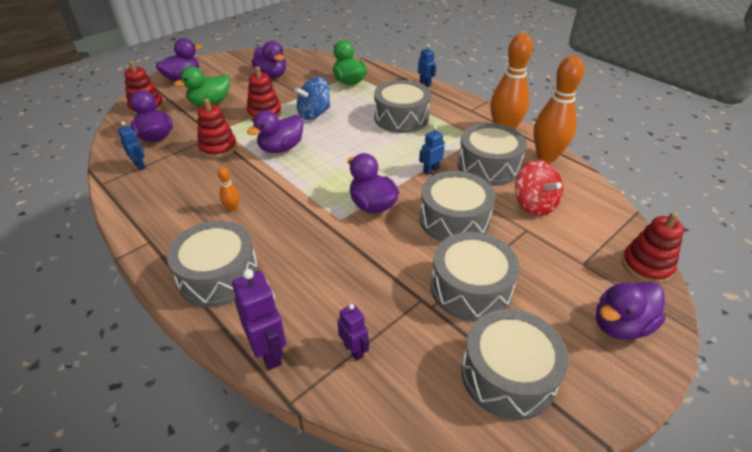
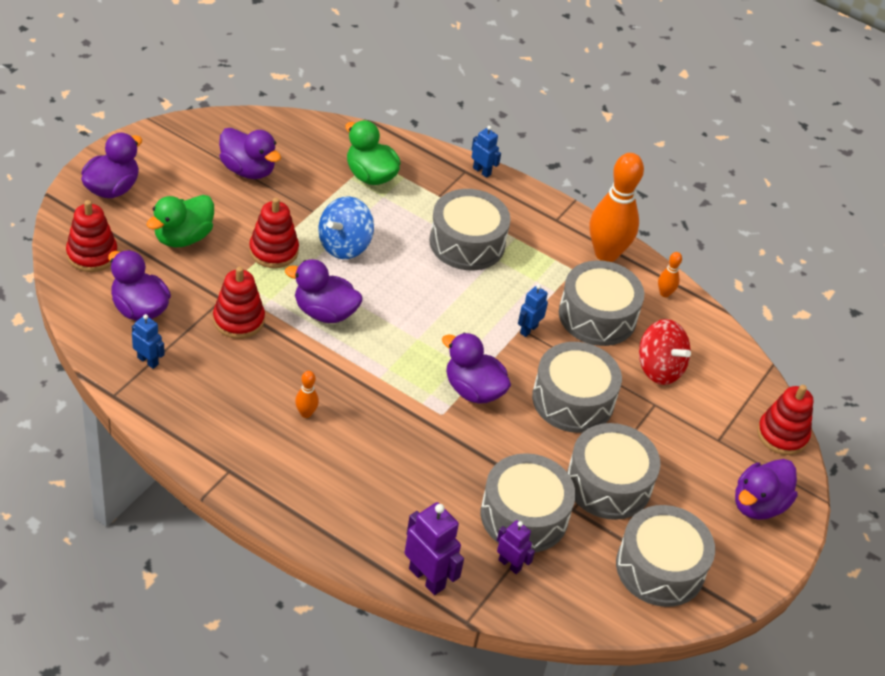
camera: 20 degrees left, 5 degrees up
grey drum [167,221,258,307] -> grey drum moved to [481,453,576,552]
purple duck [247,110,303,153] -> purple duck turned 75 degrees clockwise [285,259,363,323]
orange bowling pin [533,55,585,162] -> orange bowling pin [658,252,682,297], size x0.43

